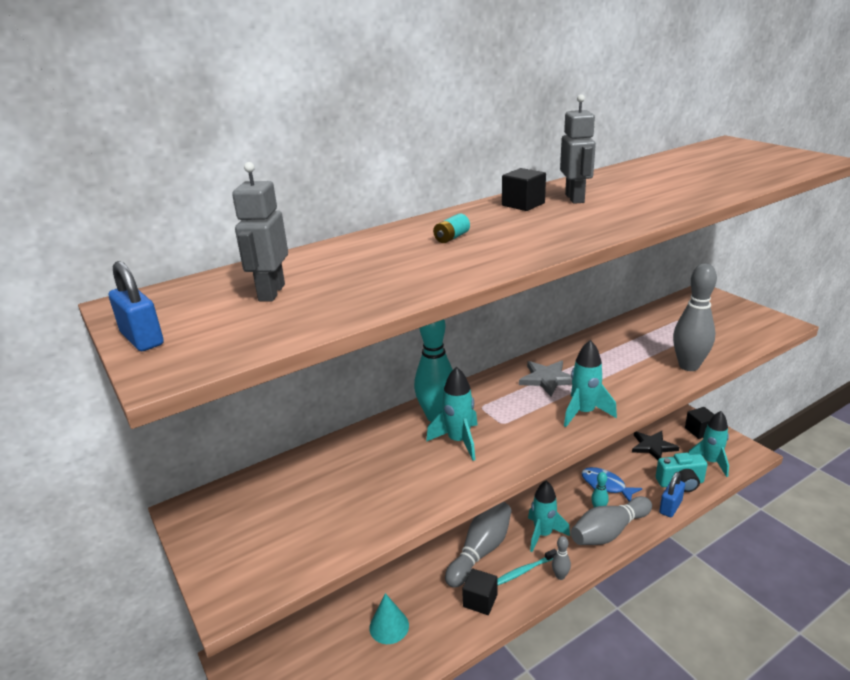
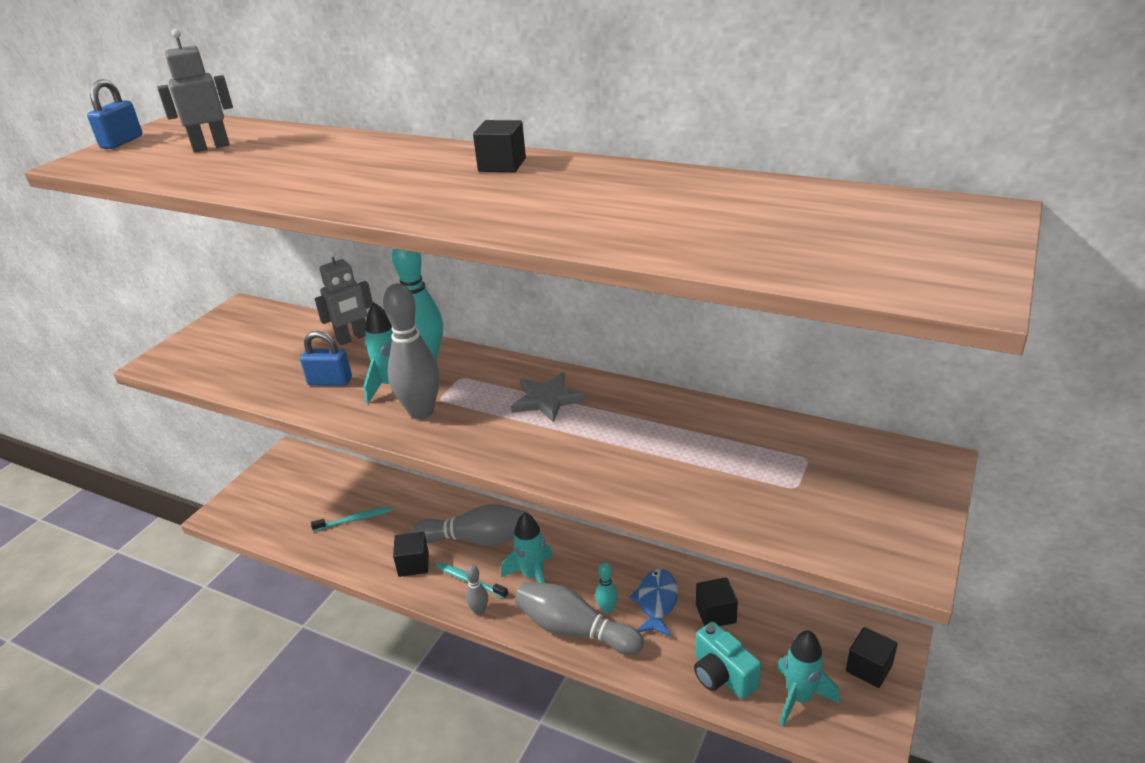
camera: 60 degrees right, 5 degrees up
turquoise cone [369,593,409,644] -> turquoise toothbrush [311,507,392,531]
turquoise battery [433,213,470,243] -> none
grey robot [560,94,596,204] -> grey robot moved to [315,250,373,345]
turquoise rocket [564,340,617,427] -> none
black star [632,431,679,460] -> none
blue padlock [659,472,685,517] -> blue padlock moved to [300,331,352,386]
grey bowling pin [673,263,717,371] -> grey bowling pin moved to [383,283,440,419]
none -> black cube [696,577,738,626]

